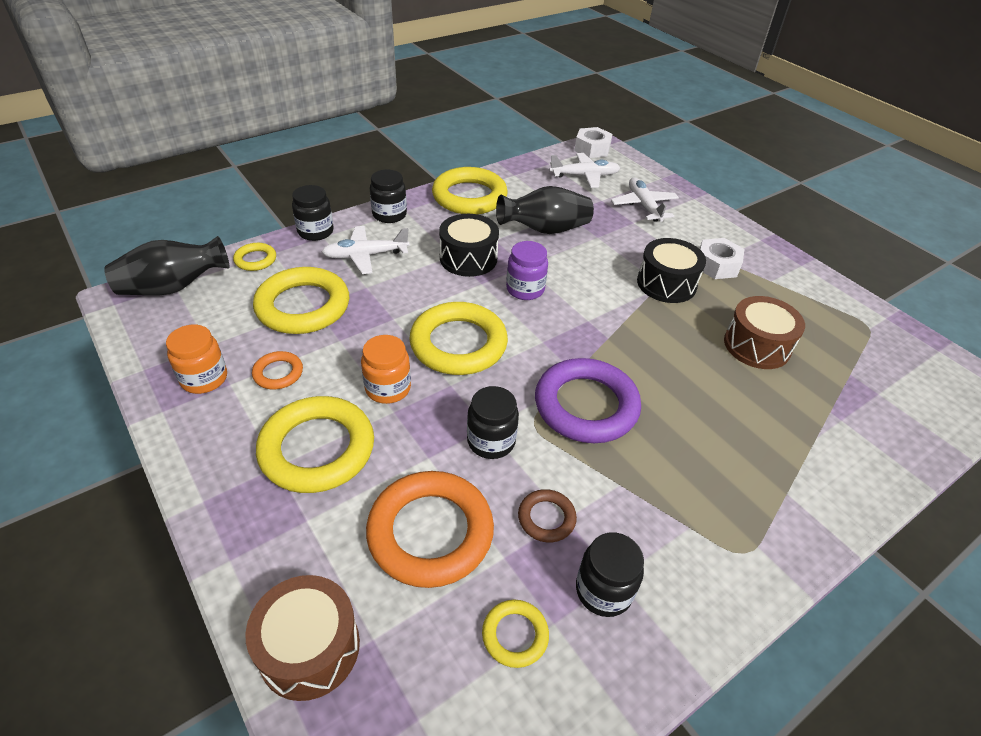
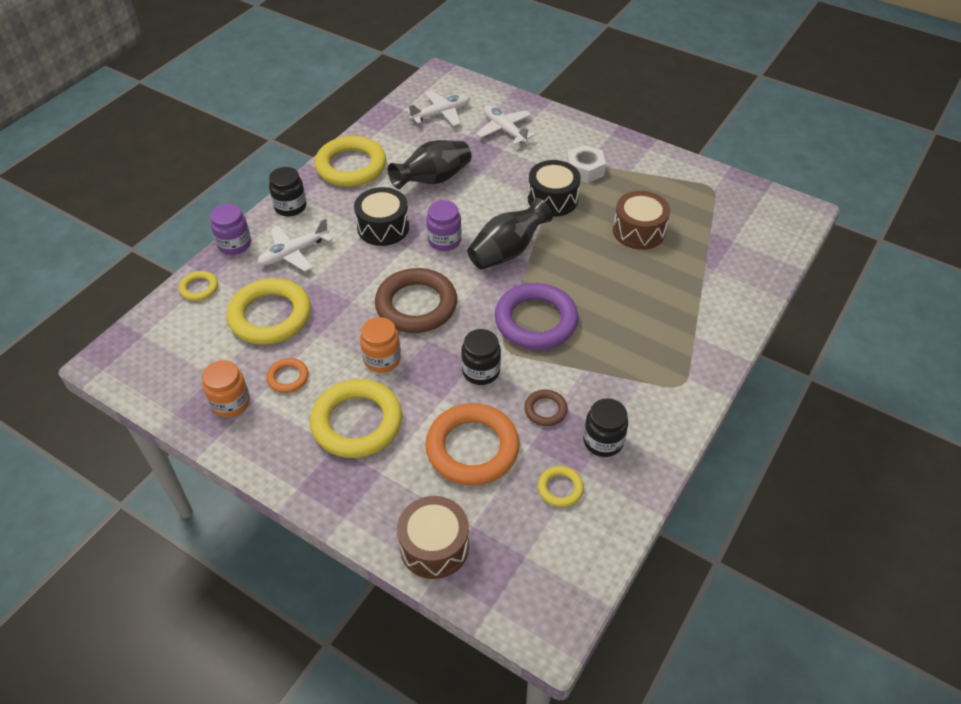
camera: 20 degrees left, 5 degrees up
black vase [104,236,230,295] -> black vase moved to [467,198,553,270]
black jar [292,185,334,241] -> purple jar [210,204,251,255]
yellow ring [409,302,508,375] -> brown ring [375,268,457,333]
white nut [575,127,612,158] -> none

